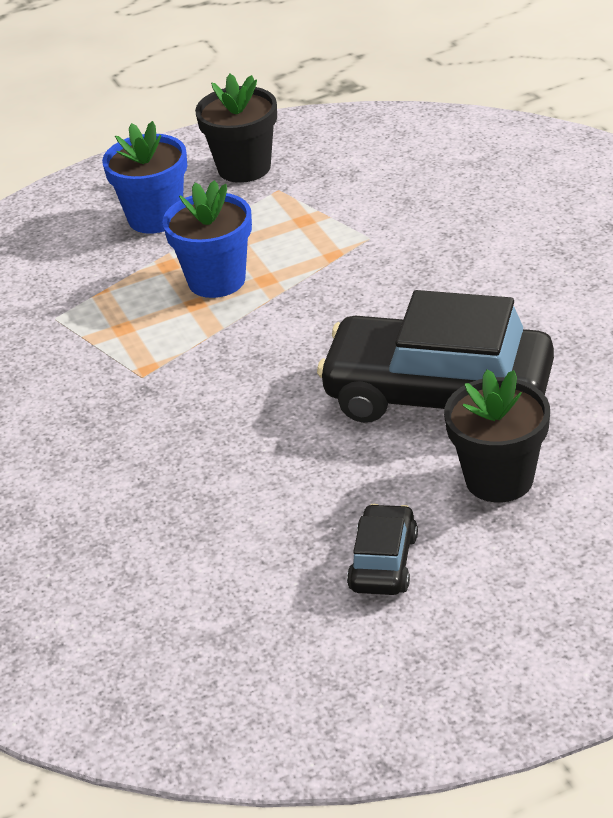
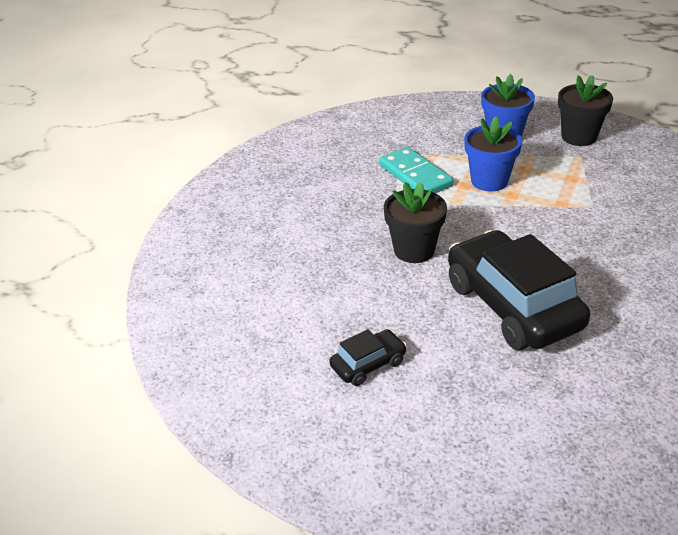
camera: 45 degrees right, 0 degrees up
black flower pot [444,369,550,503] -> black flower pot moved to [384,182,447,263]
none -> turquoise domino [379,147,453,193]

